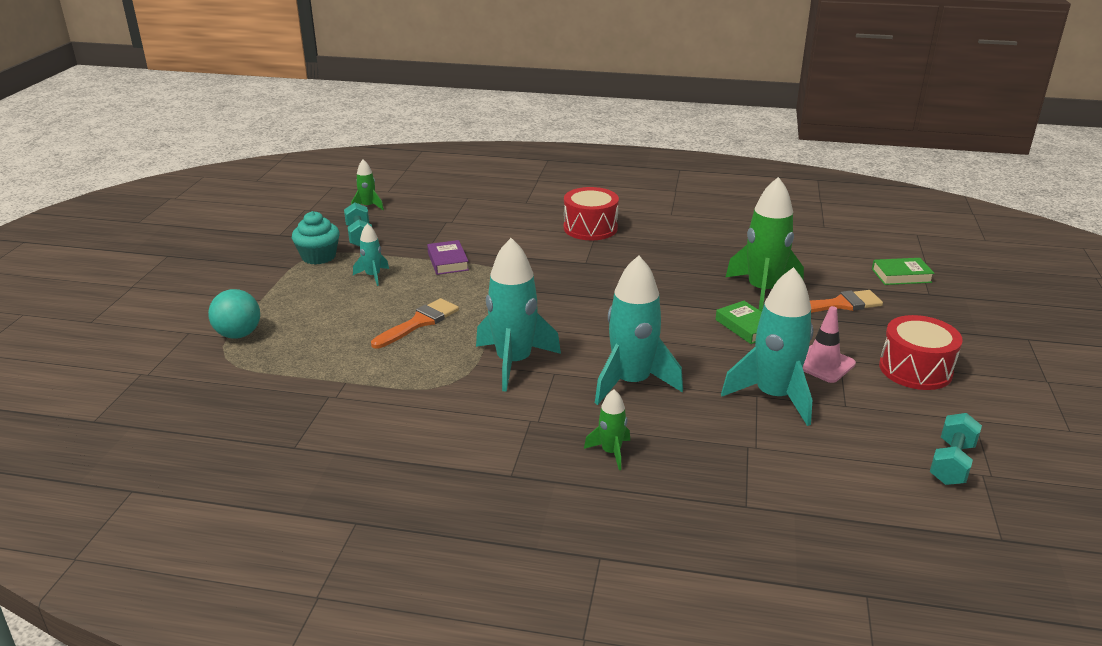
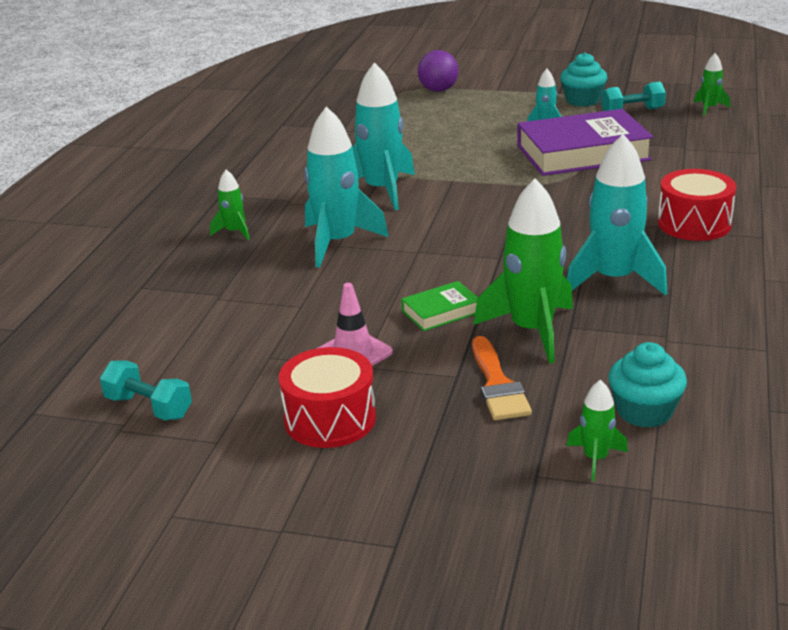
camera: 95 degrees right, 0 degrees up
turquoise ball [208,289,260,339] -> purple ball [418,50,459,92]
orange brush [371,298,459,349] -> none
purple book [427,240,469,275] -> purple book [517,109,653,176], size x2.18
turquoise rocket [721,267,813,426] -> turquoise rocket moved to [567,134,667,295]
green book [872,258,935,285] -> green rocket [567,380,628,481]
none -> turquoise cupcake [608,342,687,428]

